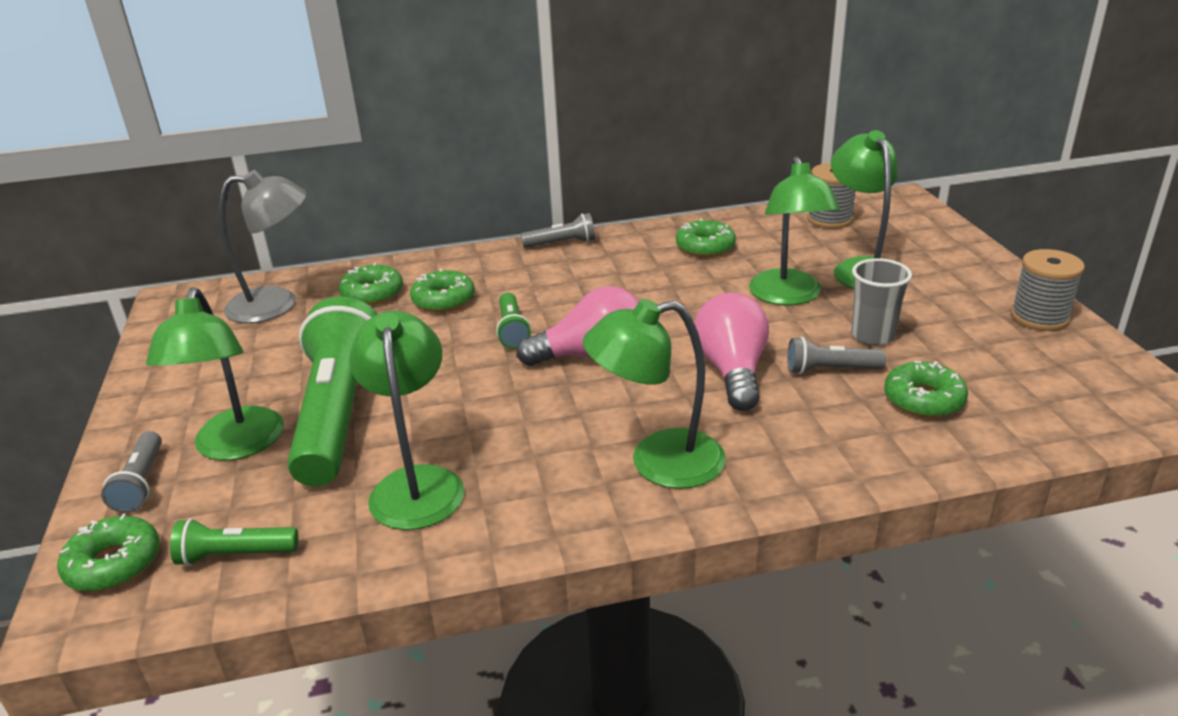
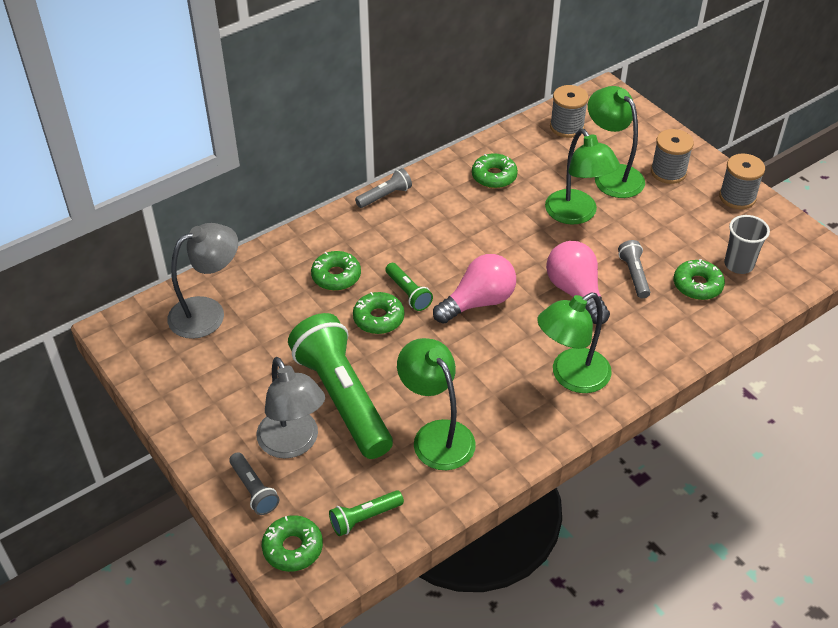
camera: 25 degrees left, 15 degrees up
green lamp [146,287,284,461] -> grey lamp [256,357,325,458]
green donut [339,263,403,305] -> green donut moved to [353,292,404,334]
grey flashlight [787,337,886,374] -> grey flashlight turned 105 degrees clockwise [618,240,650,298]
grey cup [851,258,912,346] -> grey cup moved to [724,215,770,274]
none -> grey spool [651,129,694,184]

